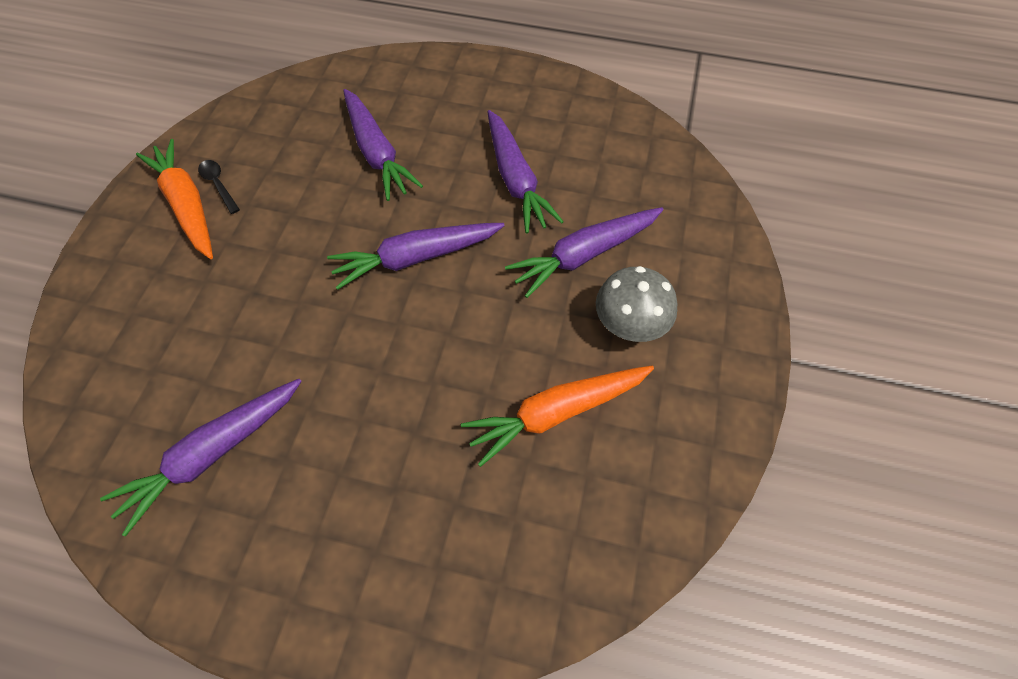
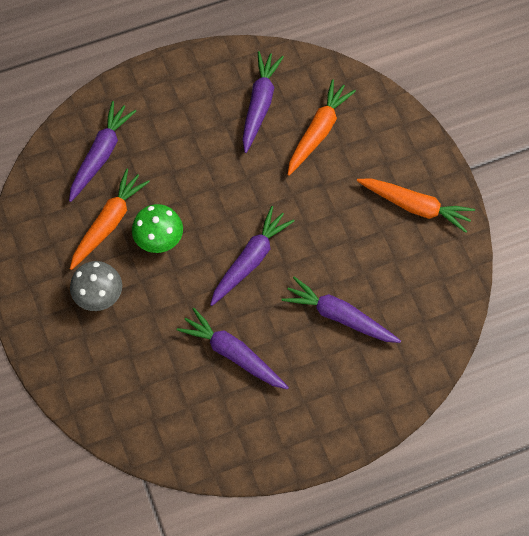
camera: 145 degrees right, 5 degrees up
black spoon [198,160,240,214] -> none
purple carrot [505,207,663,298] -> purple carrot moved to [69,101,136,202]
none -> green mushroom [132,204,183,253]
none -> orange carrot [287,79,356,176]

